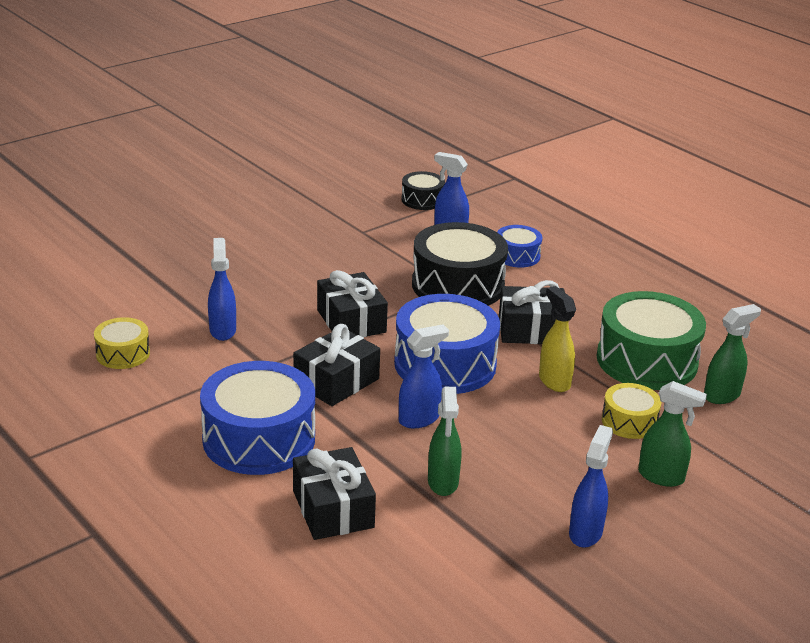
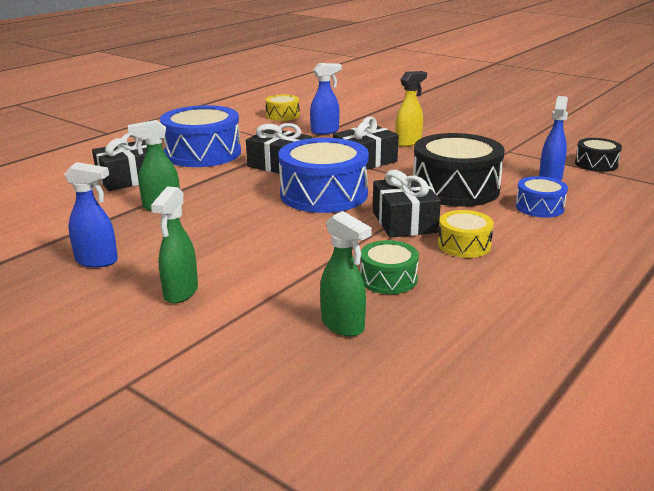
camera: 80 degrees right, 5 degrees down
blue spray bottle [399,324,449,428] -> none
yellow spray bottle [539,286,576,392] -> yellow spray bottle moved to [395,71,427,147]
green drum [596,291,706,390] -> green drum [360,240,419,294], size x0.51
yellow drum [602,383,662,439] -> yellow drum moved to [438,210,494,258]

